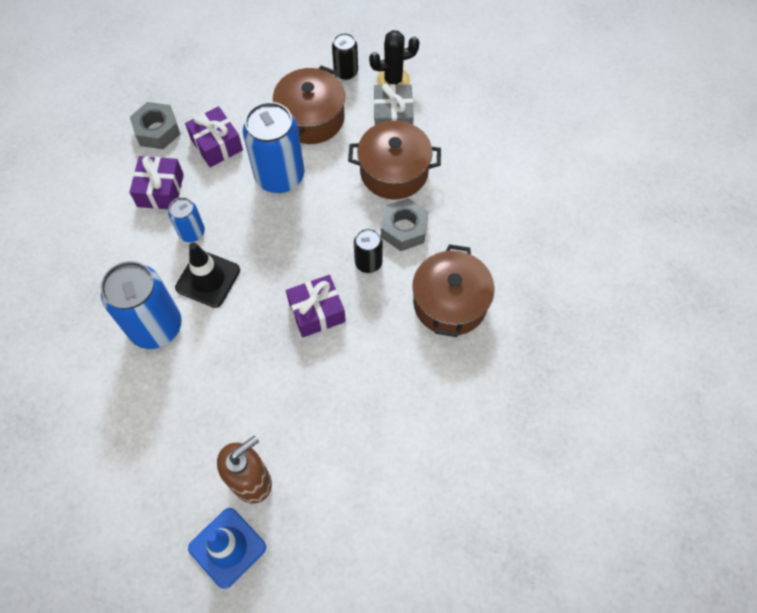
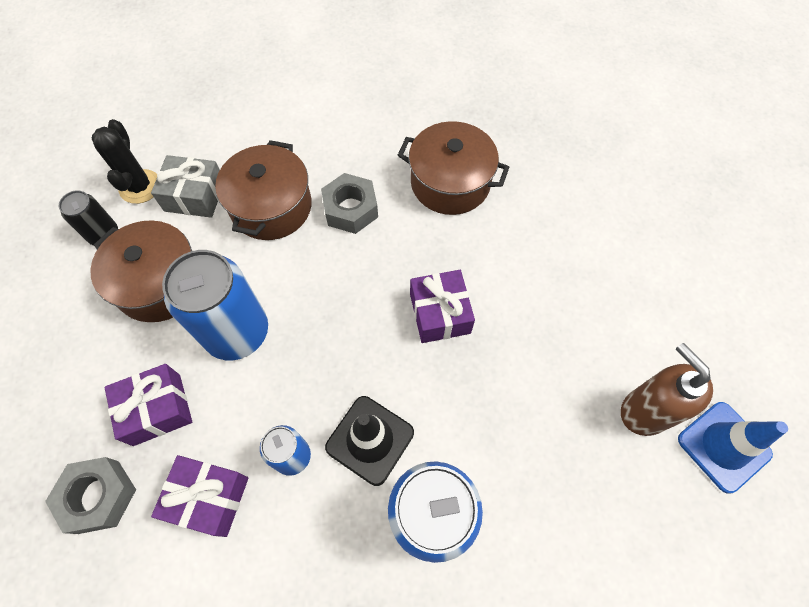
camera: 80 degrees left, 0 degrees up
black can [354,228,383,273] -> none

